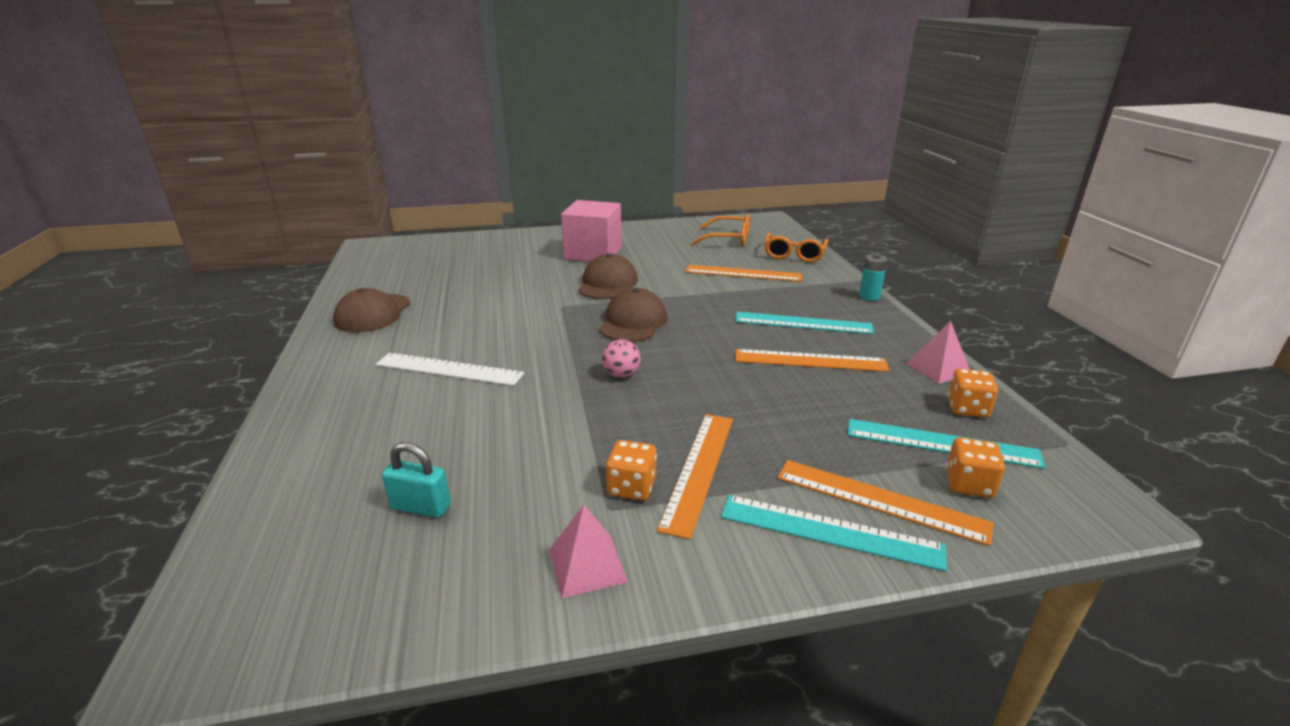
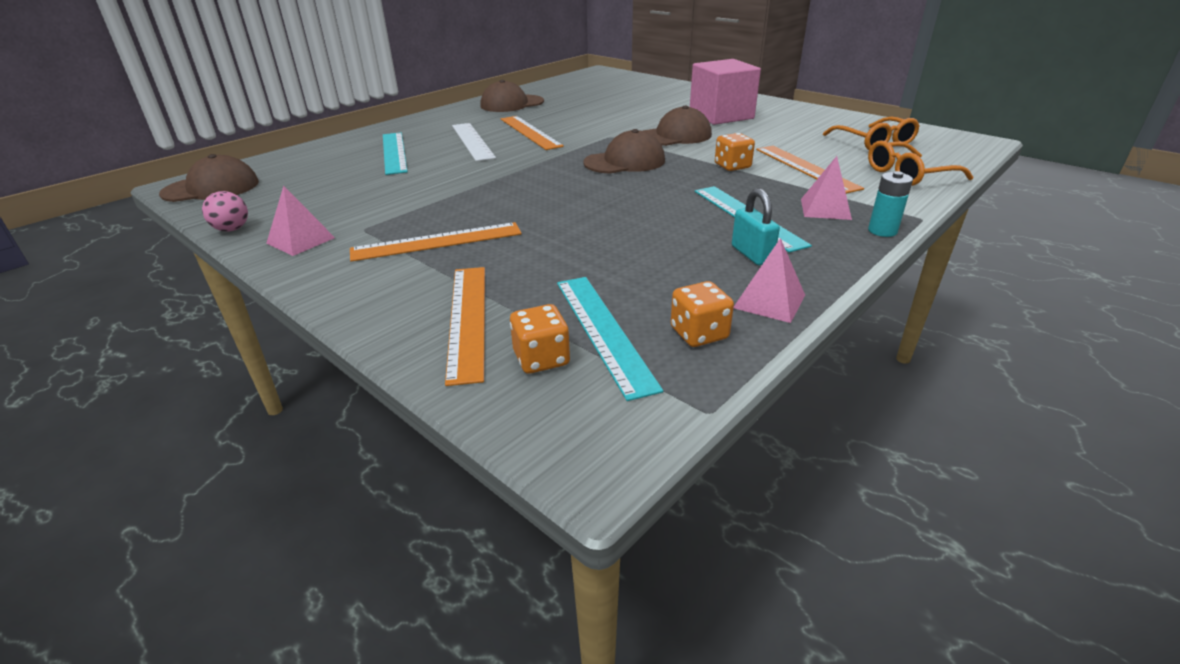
camera: 55 degrees right, 5 degrees up
turquoise padlock [382,442,451,518] -> turquoise padlock moved to [732,189,780,265]
pink ball [602,339,641,378] -> pink ball moved to [202,191,248,232]
orange dice [606,440,657,501] -> orange dice moved to [715,133,755,171]
turquoise ruler [721,495,947,572] -> turquoise ruler moved to [383,132,408,175]
orange ruler [735,349,890,372] -> orange ruler moved to [501,116,564,150]
none -> brown cap [159,154,259,202]
none -> pink pyramid [801,156,852,220]

